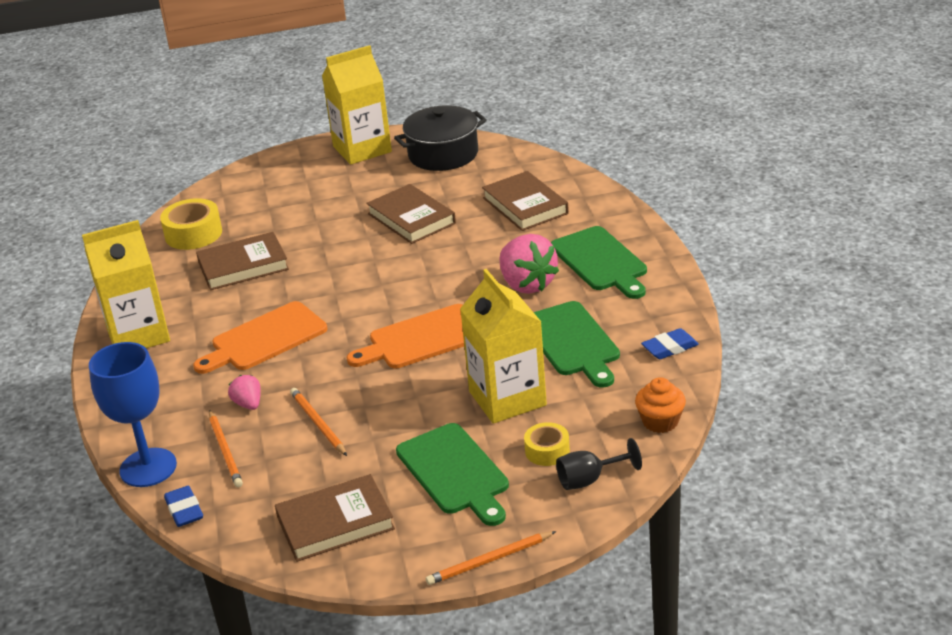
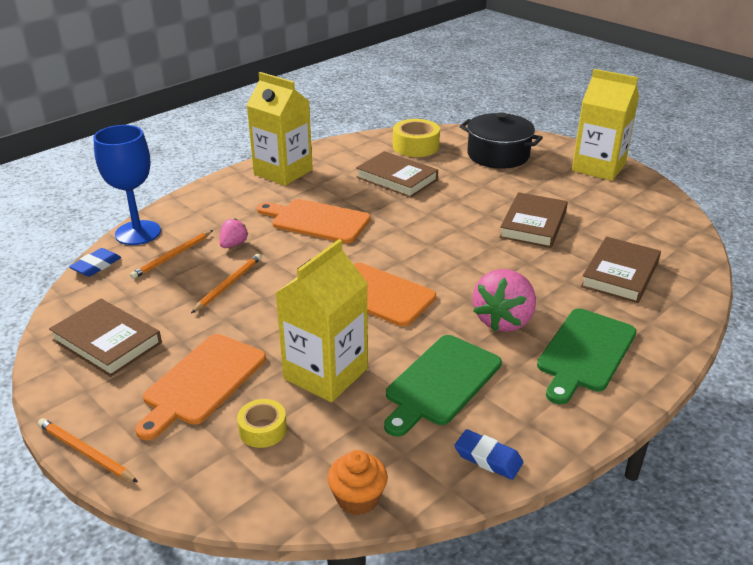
camera: 55 degrees right, 0 degrees up
black pot [394,105,487,171] -> black pot moved to [460,112,543,169]
green cutting board [396,423,509,526] -> orange cutting board [135,334,266,440]
black goblet [556,438,642,490] -> none

